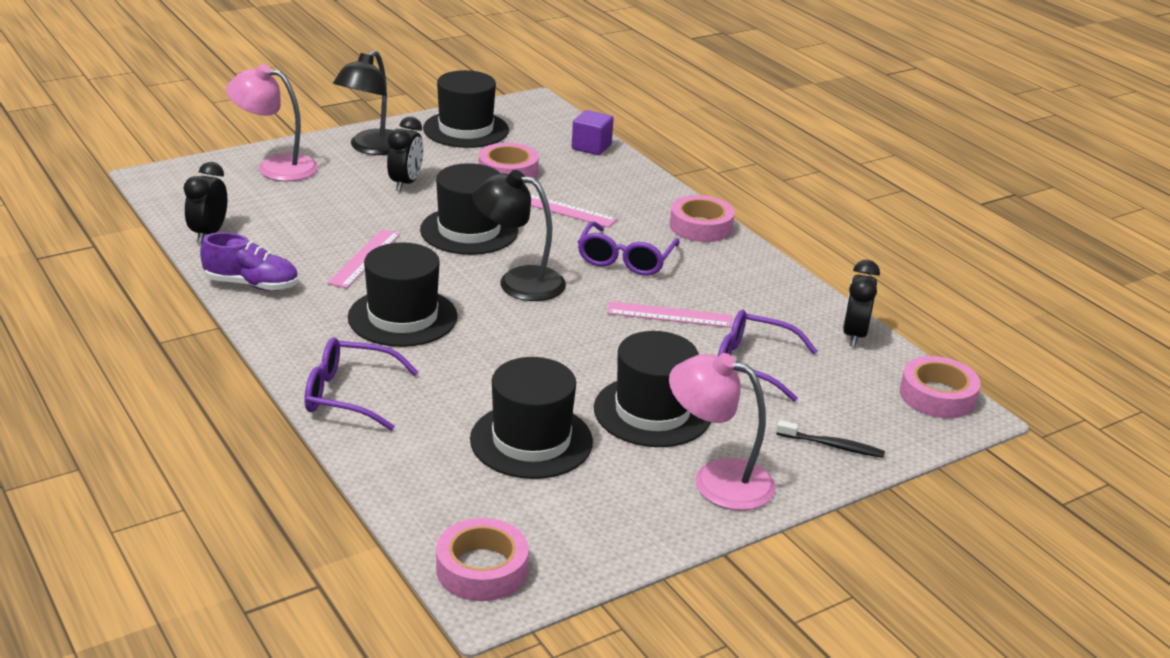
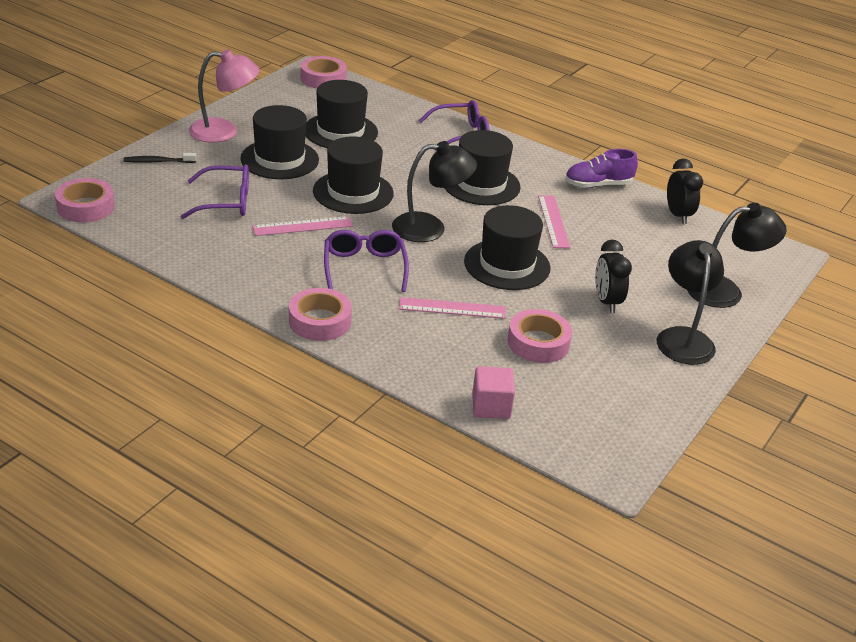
camera: 155 degrees right, 5 degrees up
pink lamp [226,64,318,181] -> black lamp [687,203,787,308]
black hat [423,70,509,148] -> black hat moved to [313,136,394,214]
purple cube [571,110,614,155] -> pink cube [472,366,515,419]
black clock [843,260,880,347] -> none

